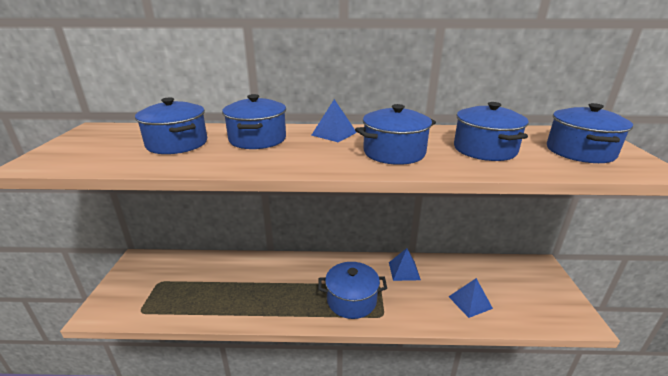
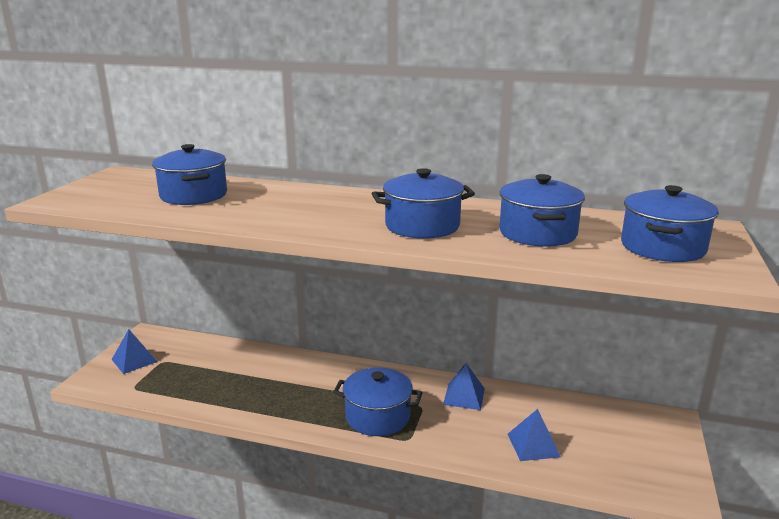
camera: 15 degrees right, 5 degrees down
blue pot [222,94,286,149] -> none
blue pyramid [311,99,357,142] -> blue pyramid moved to [111,329,157,374]

